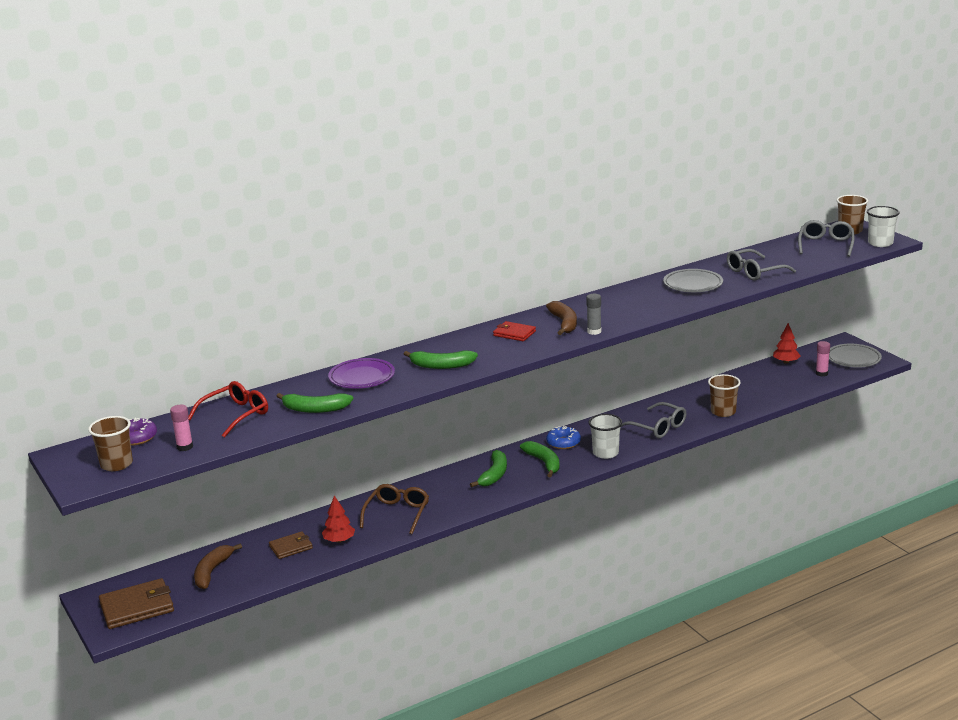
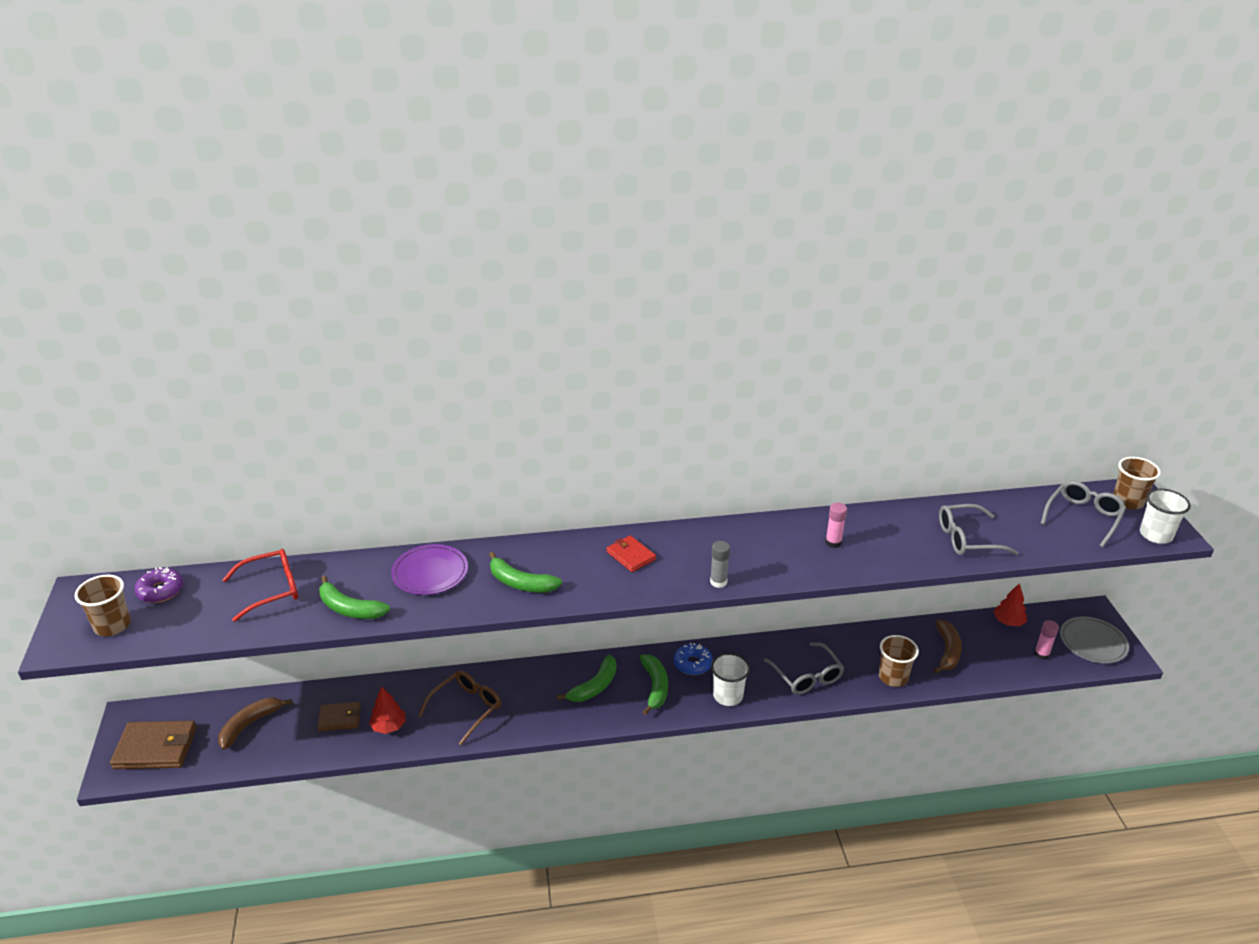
camera: 20 degrees right, 10 degrees up
pink glue stick [170,405,193,451] -> pink glue stick moved to [825,503,847,548]
brown banana [546,301,577,335] -> brown banana moved to [934,619,962,674]
grey plate [663,269,723,292] -> none

